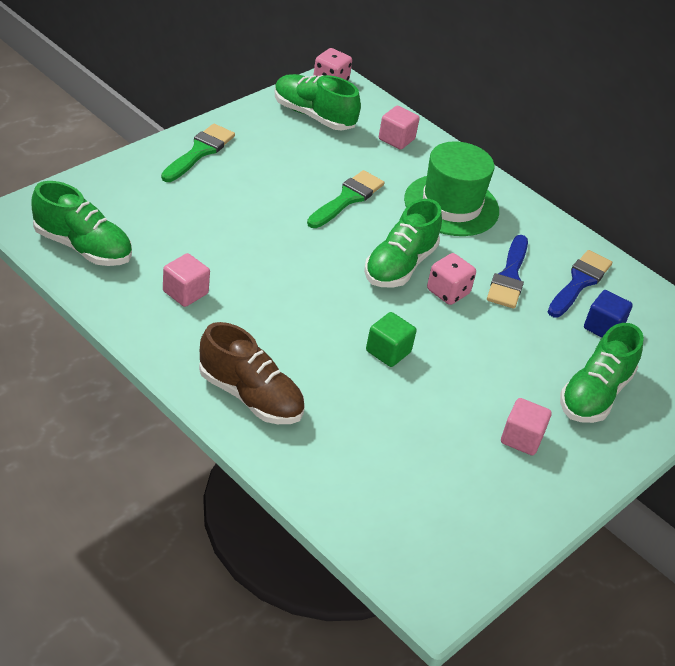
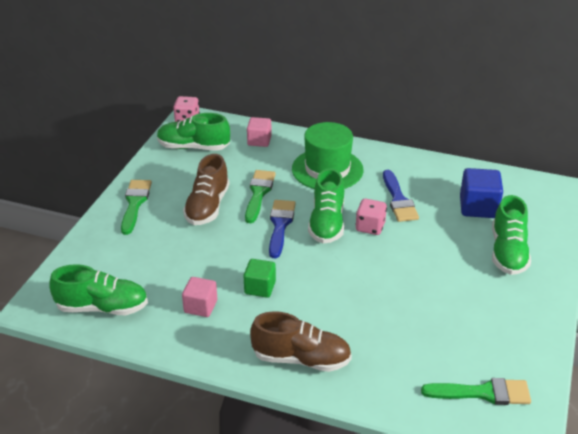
camera: 20 degrees left, 5 degrees down
green cube [366,312,416,367] -> green cube moved to [243,259,276,298]
pink cube [501,398,552,455] -> none
blue brush [548,250,612,317] -> blue brush moved to [269,200,296,258]
blue cube [584,290,633,337] -> blue cube [460,168,503,218], size x1.51
none -> brown shoe [183,154,229,225]
none -> green brush [421,378,531,405]

